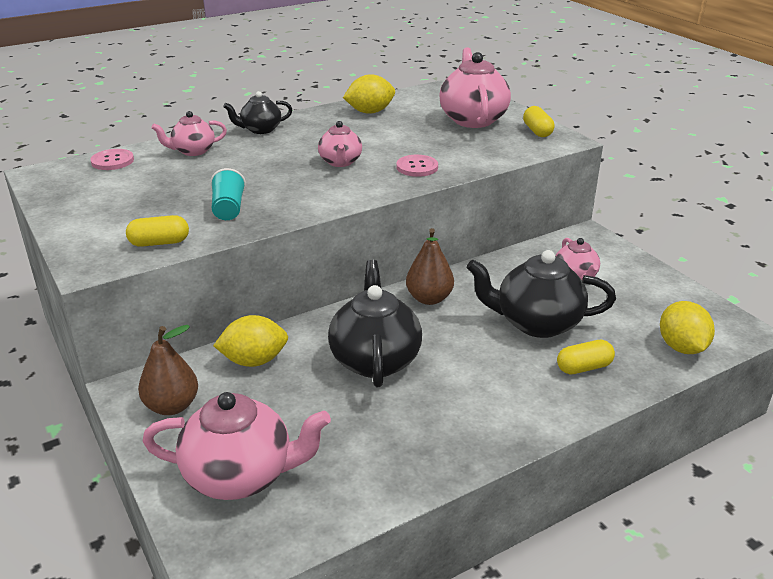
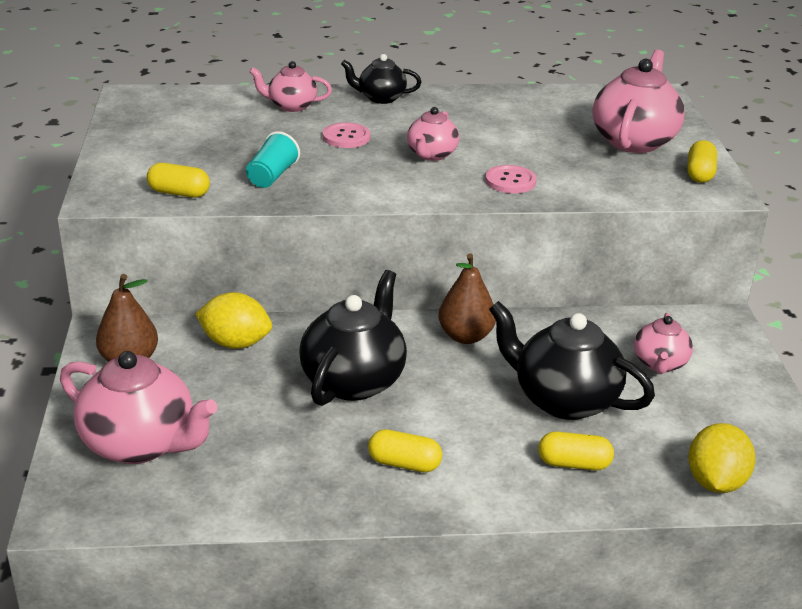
camera: 25 degrees right, 0 degrees up
pink button [90,149,134,170] -> pink button moved to [323,122,370,148]
yellow lemon [343,74,395,114] -> none
none -> yellow capsule [368,429,442,472]

